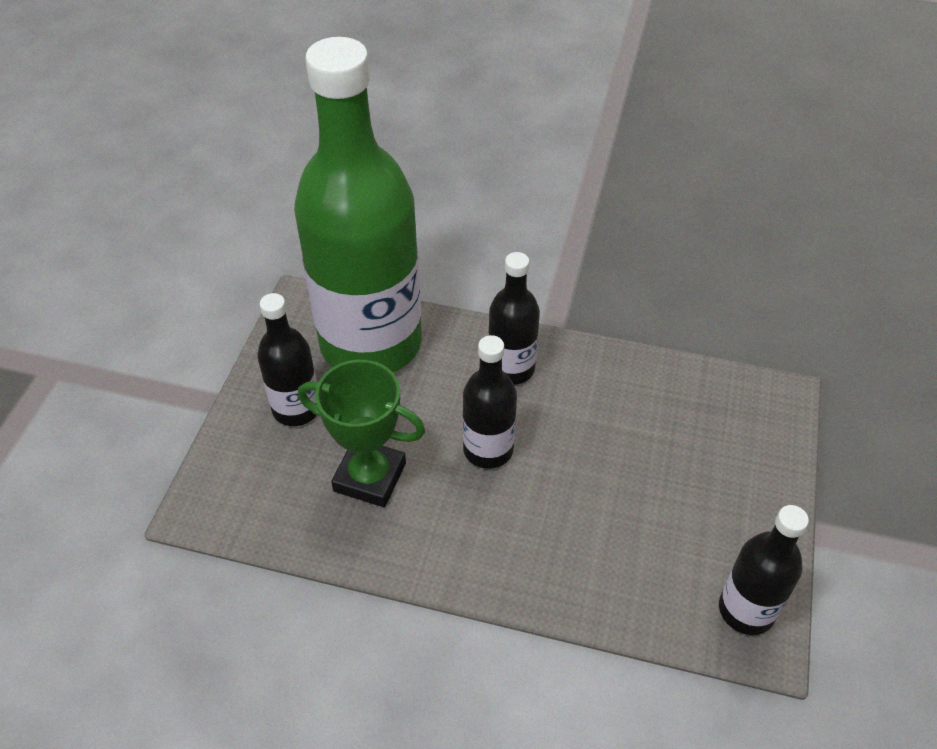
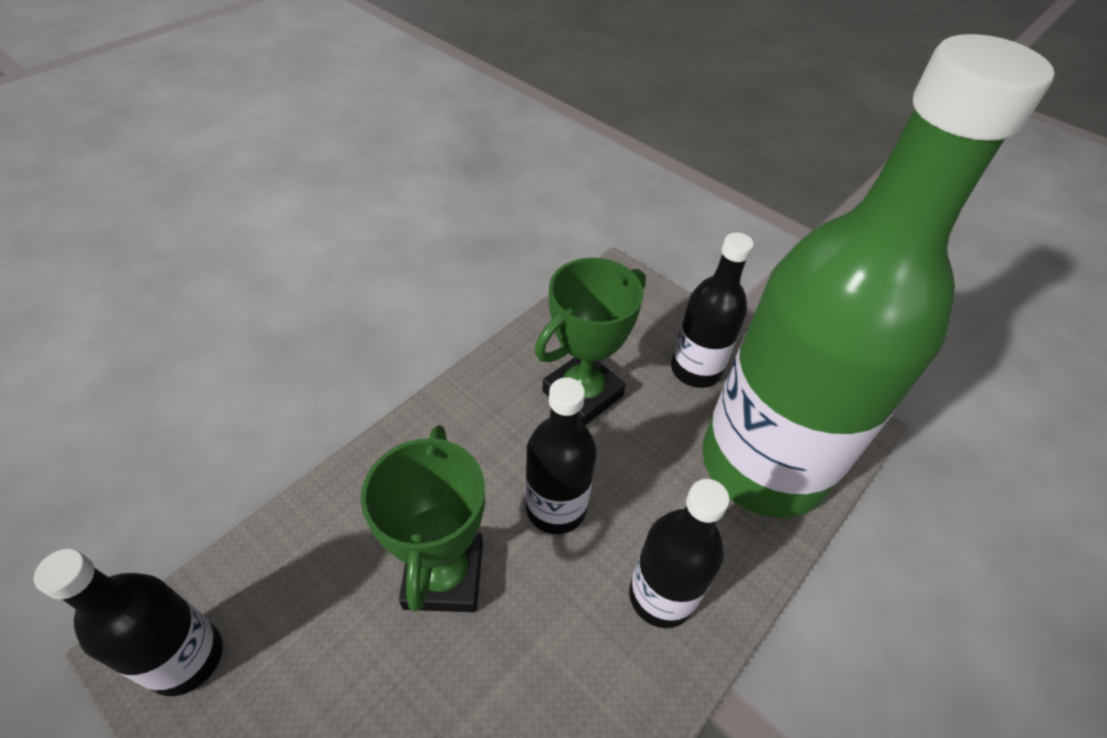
camera: 115 degrees right, 0 degrees up
none -> green trophy [361,425,485,612]

